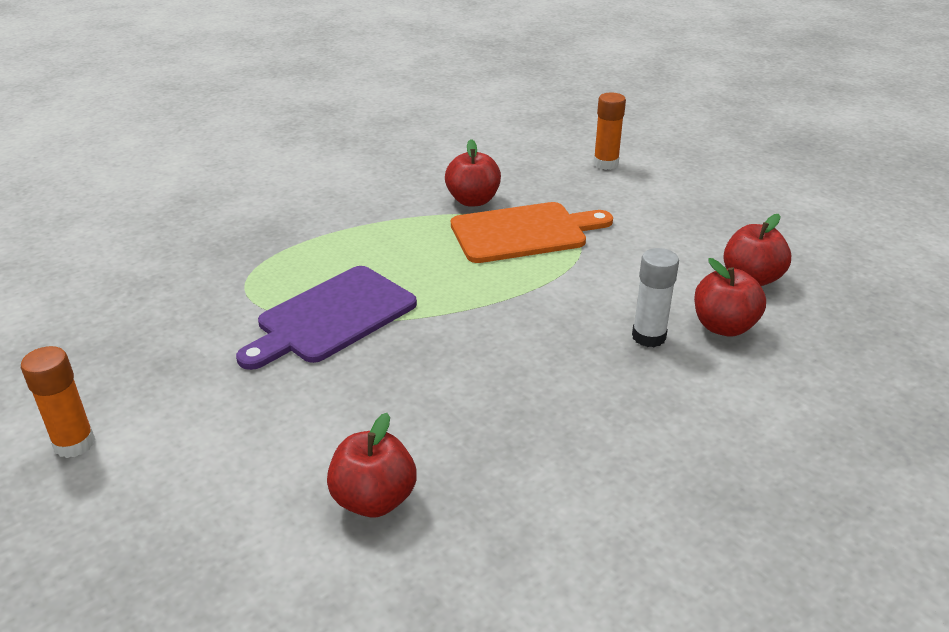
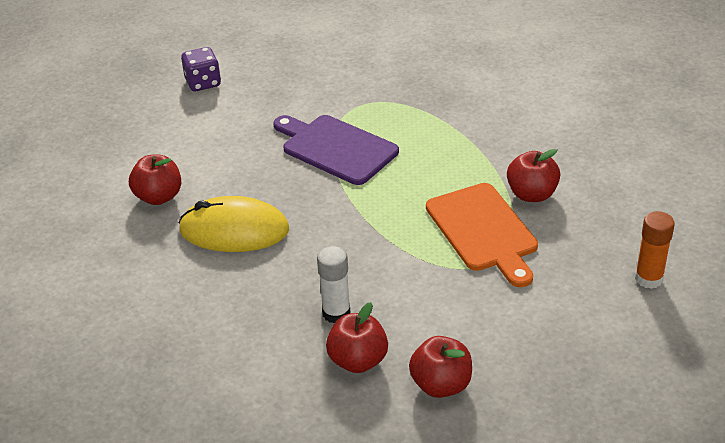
camera: 85 degrees right, 5 degrees up
orange glue stick [21,346,95,458] -> purple dice [181,47,221,91]
none -> yellow mouse [178,196,289,252]

